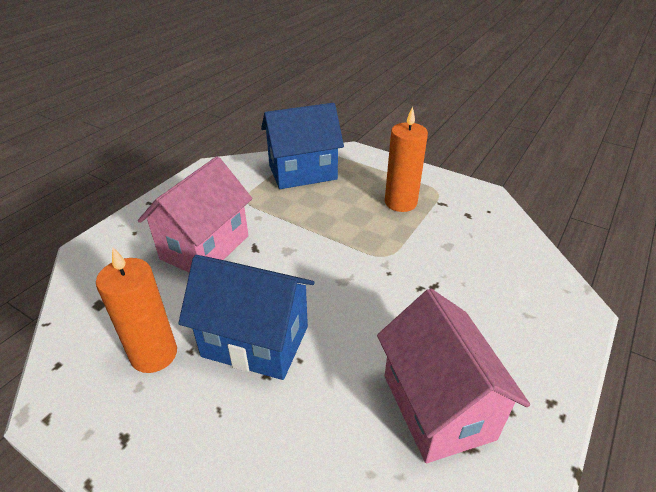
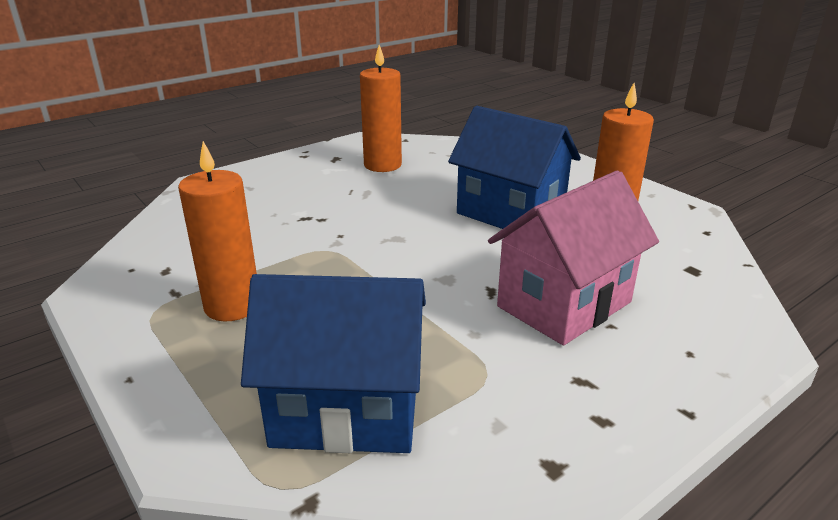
camera: 160 degrees left, 10 degrees down
pink house [377,289,530,463] -> orange candle [360,45,402,172]

